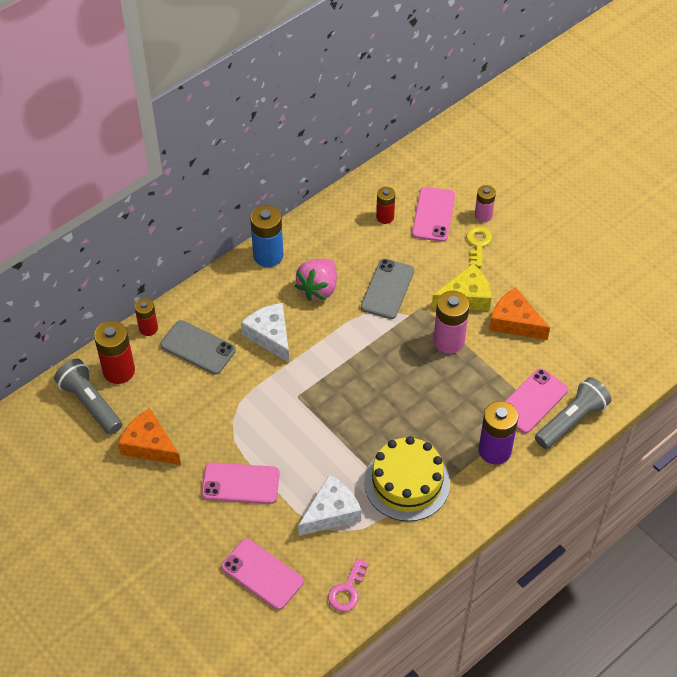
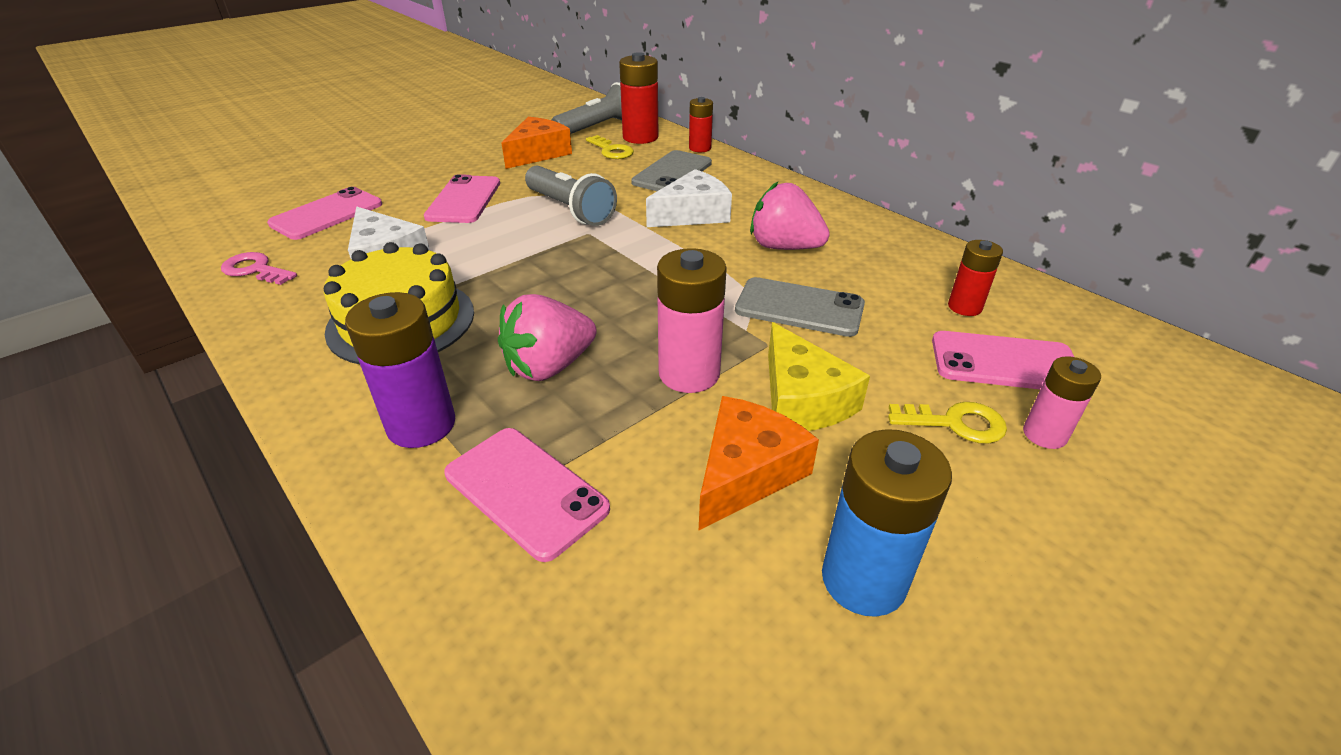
camera: 90 degrees right, 15 degrees down
blue battery [250,205,283,267] -> blue battery moved to [822,429,952,617]
grey flashlight [535,377,611,449] -> grey flashlight moved to [525,166,617,226]
none -> pink strawberry [498,294,597,381]
none -> yellow key [586,135,634,159]

